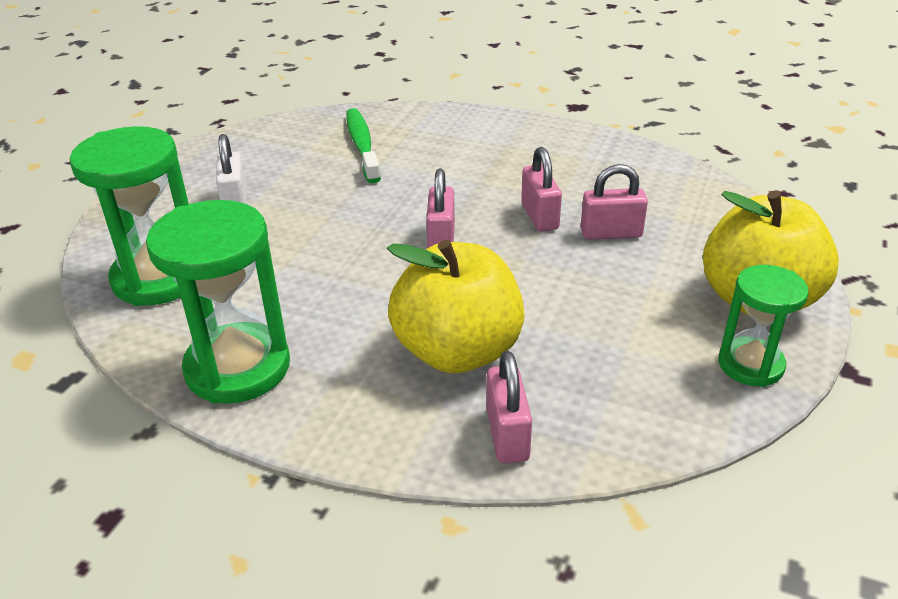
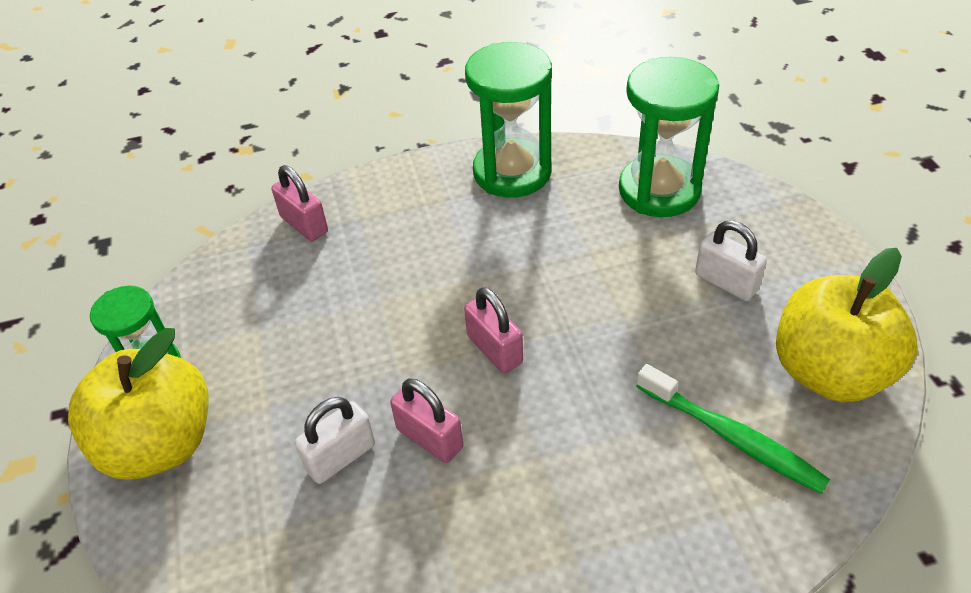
camera: 145 degrees right, 10 degrees up
yellow apple [387,240,525,373] -> yellow apple moved to [776,248,918,402]
pink padlock [581,164,648,240] -> white padlock [295,397,375,484]

